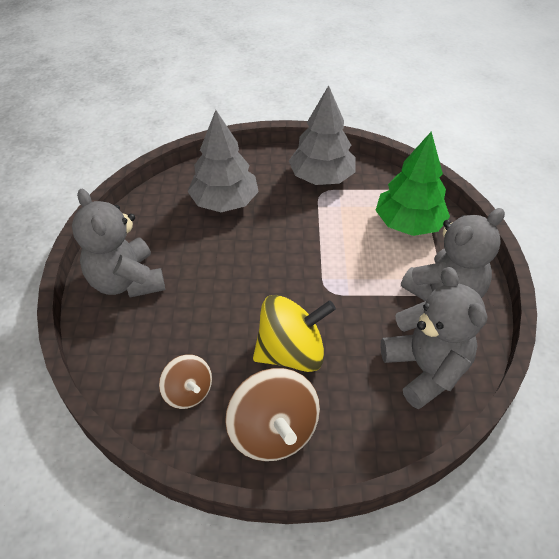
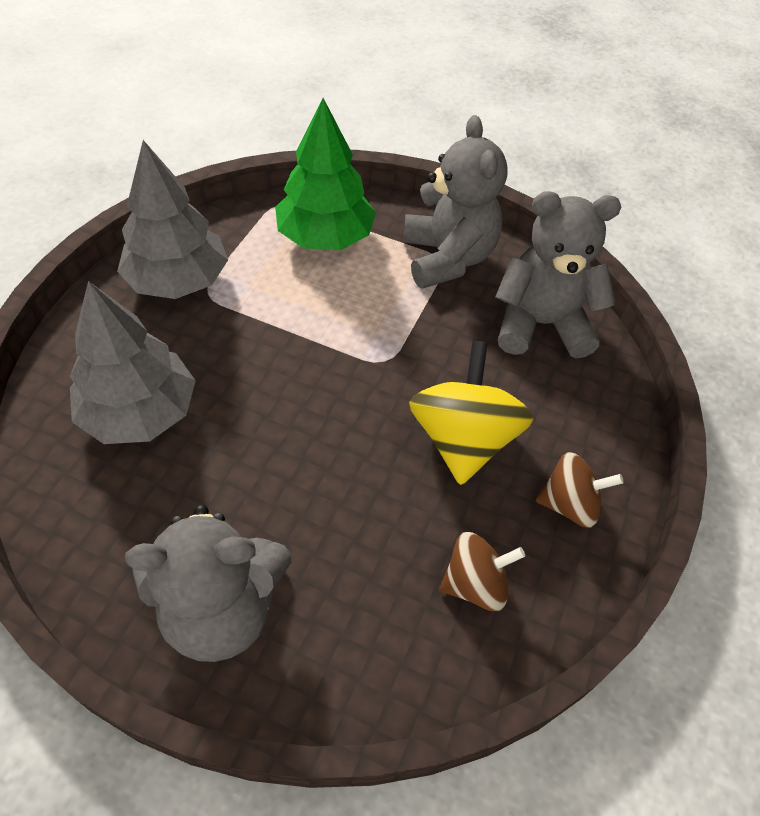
camera: 70 degrees left, 5 degrees up
brown spinning top [225,368,320,461] -> brown spinning top [536,452,624,528], size x0.61

